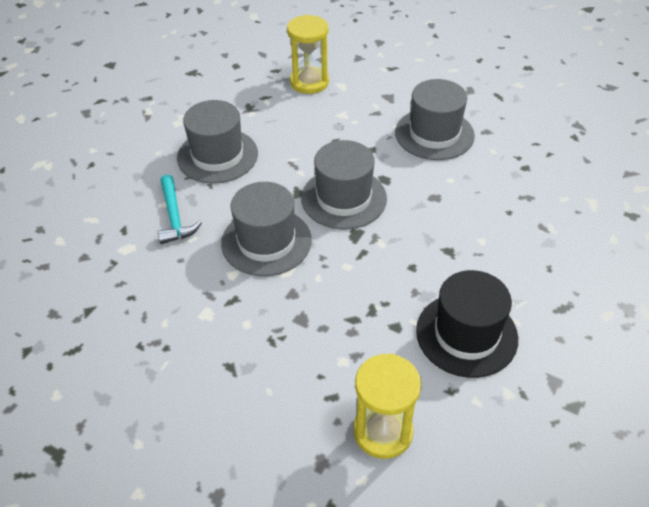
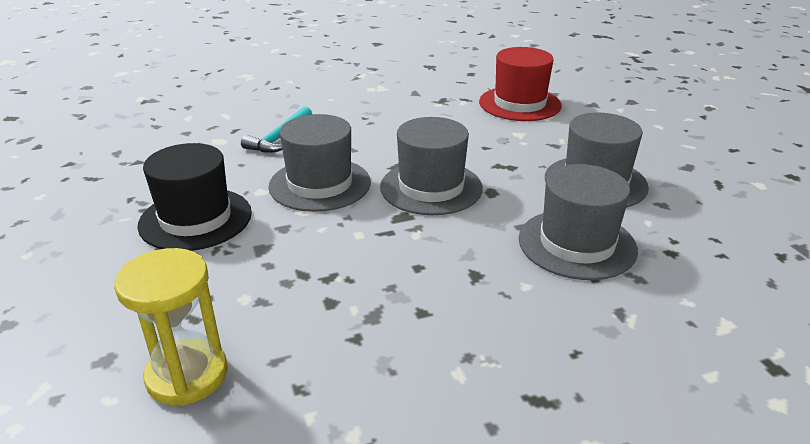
camera: 40 degrees right, 15 degrees down
grey hat [177,100,258,184] -> grey hat moved to [519,164,638,280]
yellow hourglass [287,15,329,94] -> red hat [479,47,562,121]
black hat [416,270,518,378] -> black hat moved to [137,143,252,251]

